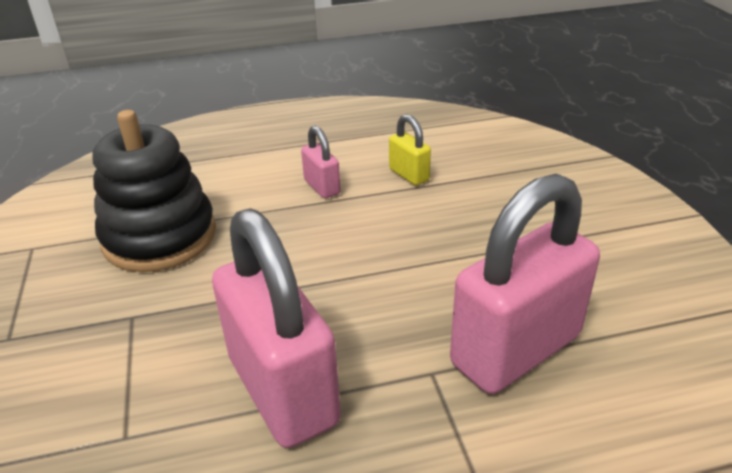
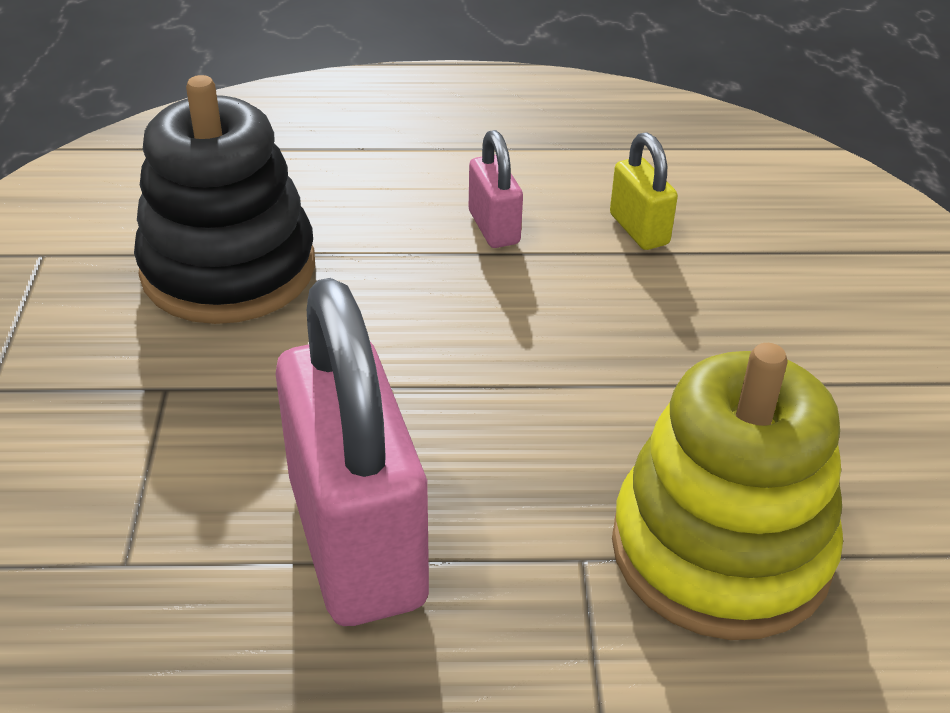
camera: 10 degrees right, 5 degrees up
pink padlock [450,173,600,394] -> yellow stacking toy [612,343,843,640]

